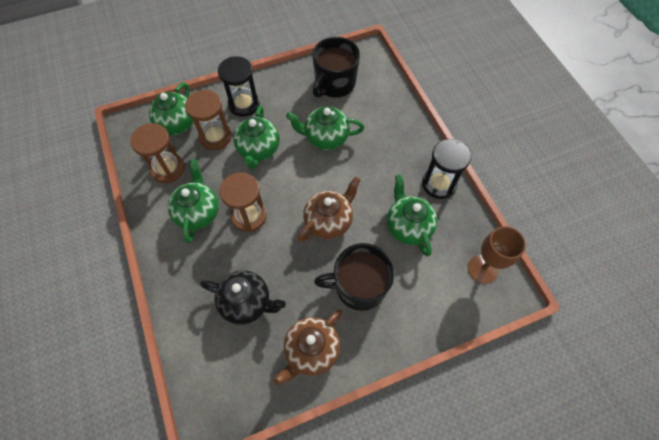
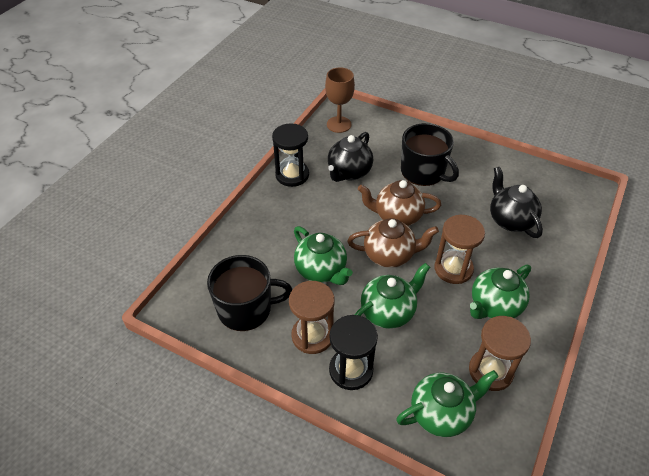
camera: 130 degrees left, 15 degrees down
brown hourglass [185,90,232,150] -> brown hourglass moved to [289,281,335,354]
brown teapot [274,309,343,385] -> brown teapot moved to [347,218,439,268]
green teapot [387,174,438,256] -> black teapot [328,132,373,182]

